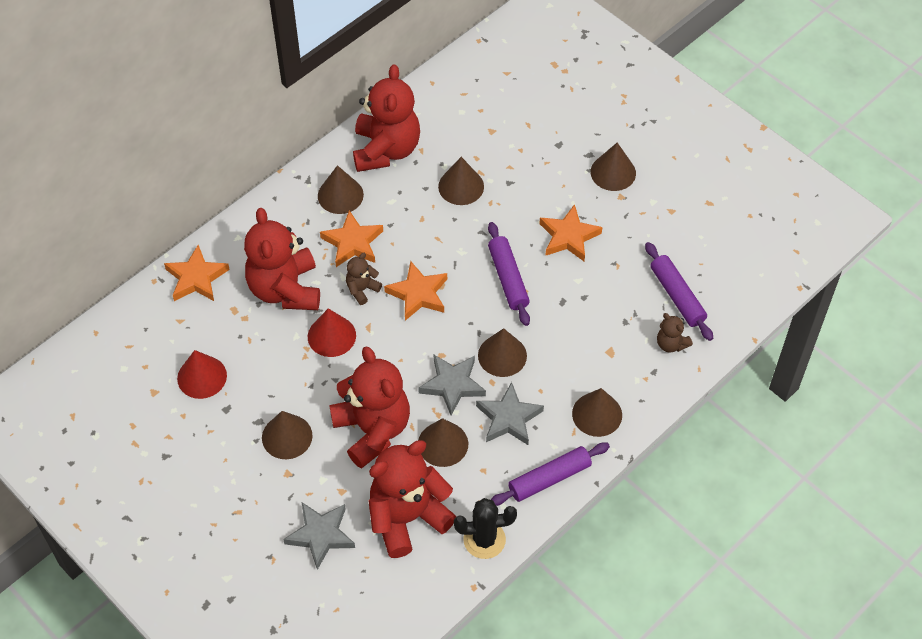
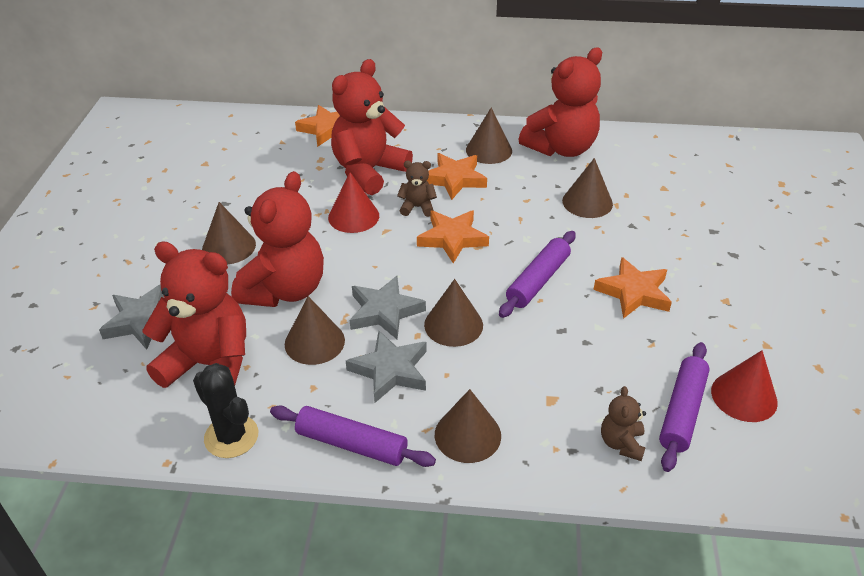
camera: 50 degrees right, 15 degrees down
red cone [177,350,227,399] -> red cone moved to [711,350,778,422]
brown cone [591,142,636,191] -> none

